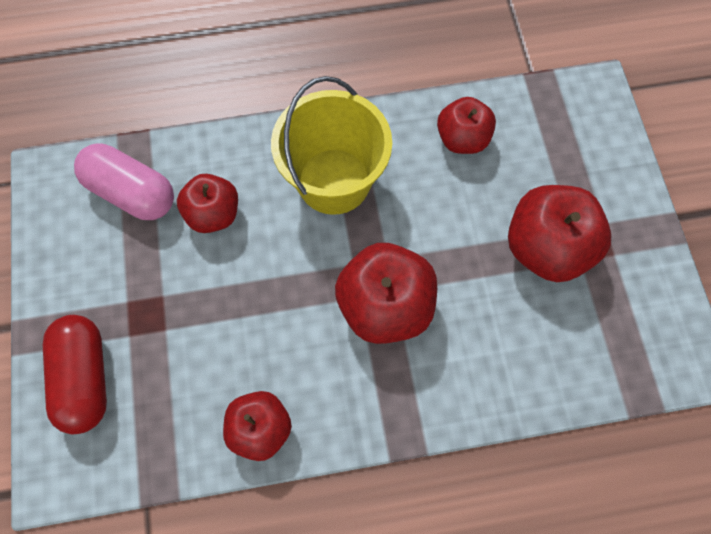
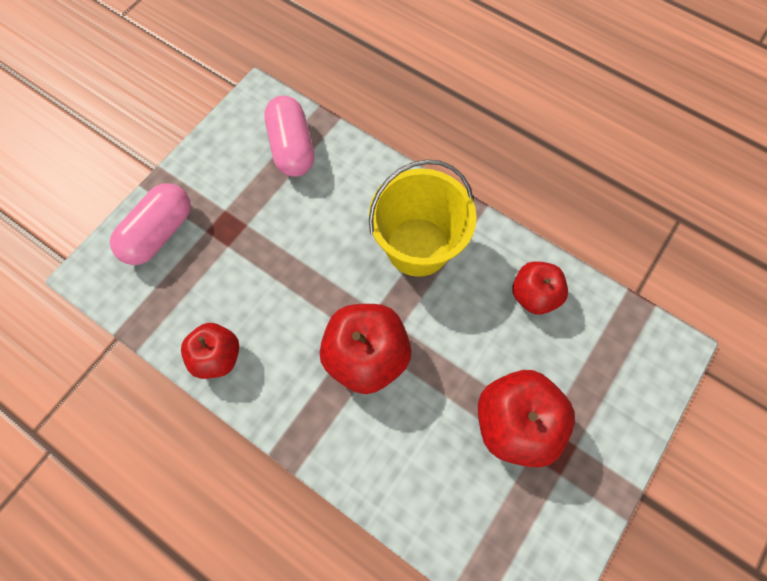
camera: 45 degrees right, 0 degrees up
red capsule [43,315,107,434] -> pink capsule [110,183,191,265]
red apple [177,174,238,233] -> none

